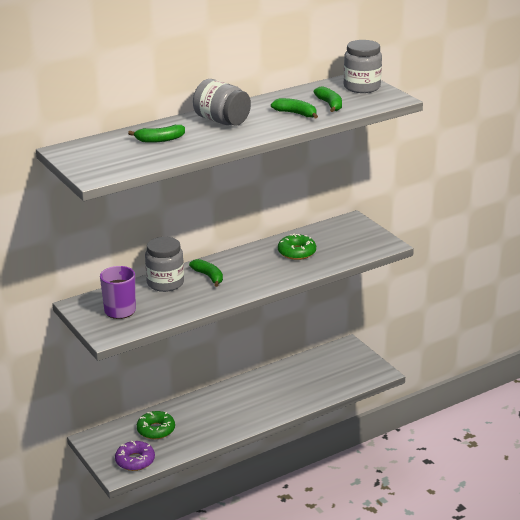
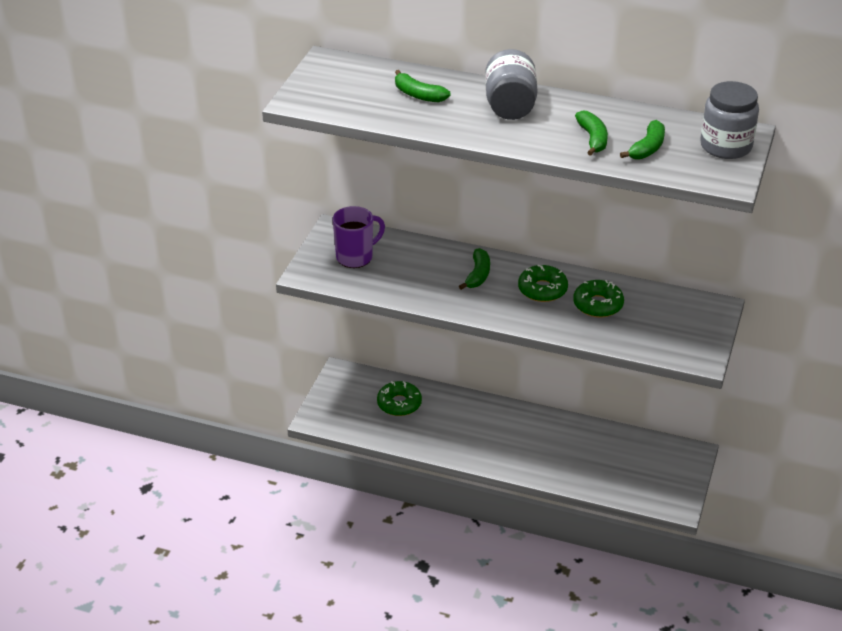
camera: 50 degrees right, 10 degrees up
purple donut [115,441,155,471] -> none
grey jar [145,237,184,292] -> none
none -> green donut [518,265,568,302]

